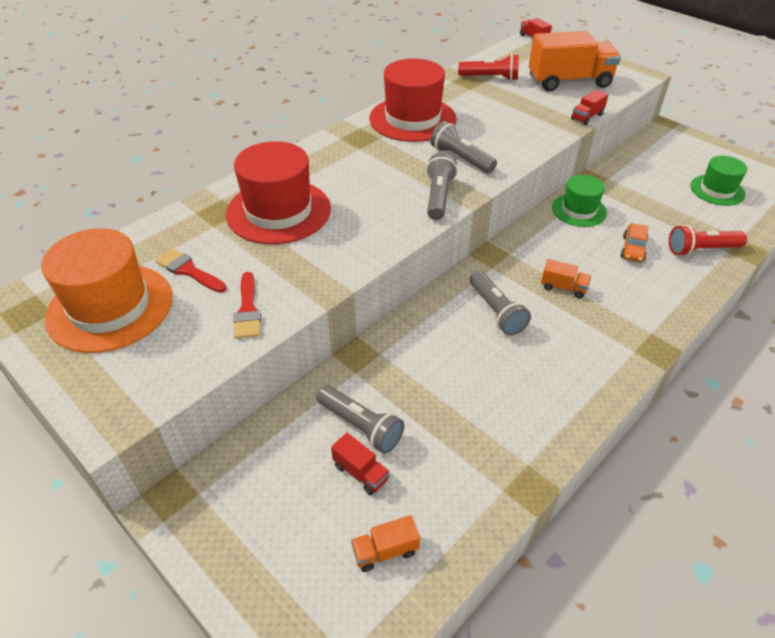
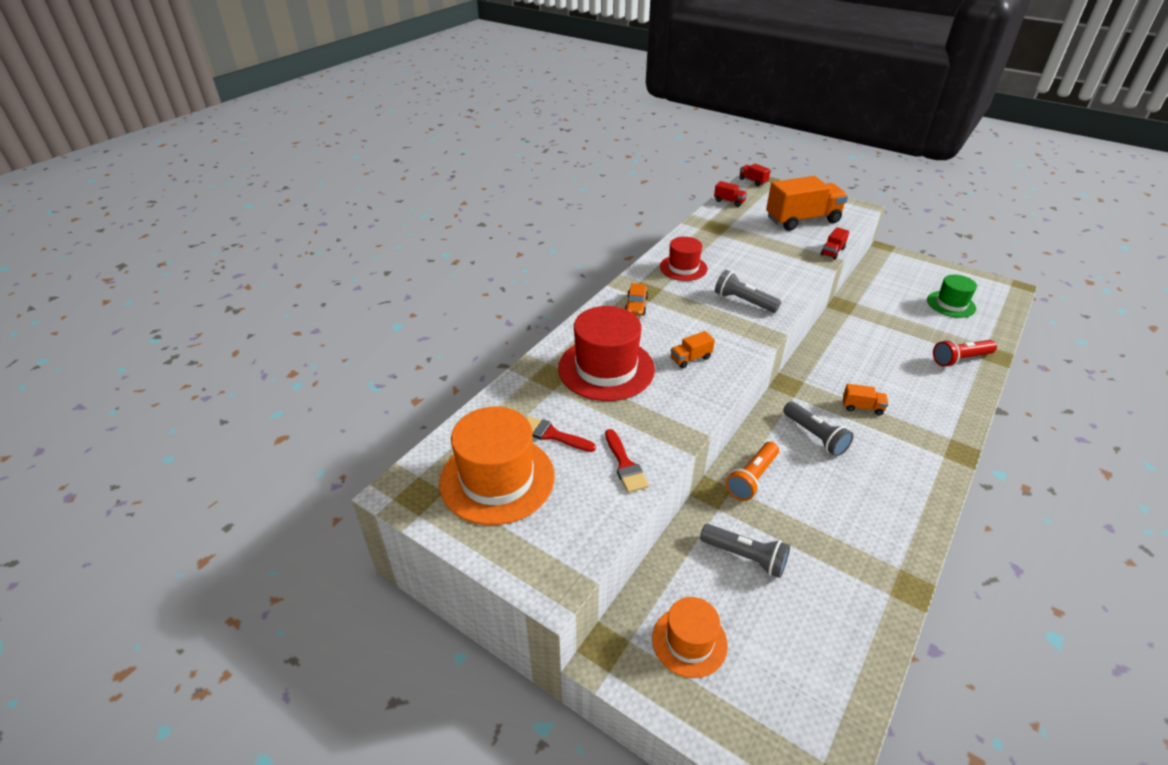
camera: 10 degrees left, 5 degrees down
red truck [331,433,390,495] -> red truck moved to [714,181,747,207]
orange truck [351,515,420,572] -> orange truck moved to [671,331,715,368]
red hat [370,59,457,142] -> red hat [660,237,708,281], size x0.59
grey flashlight [426,153,458,220] -> none
red flashlight [458,54,519,81] -> none
green hat [552,175,607,227] -> none
orange car [621,223,648,262] -> orange car moved to [625,283,648,316]
none -> orange hat [652,597,728,678]
none -> orange flashlight [725,441,779,501]

